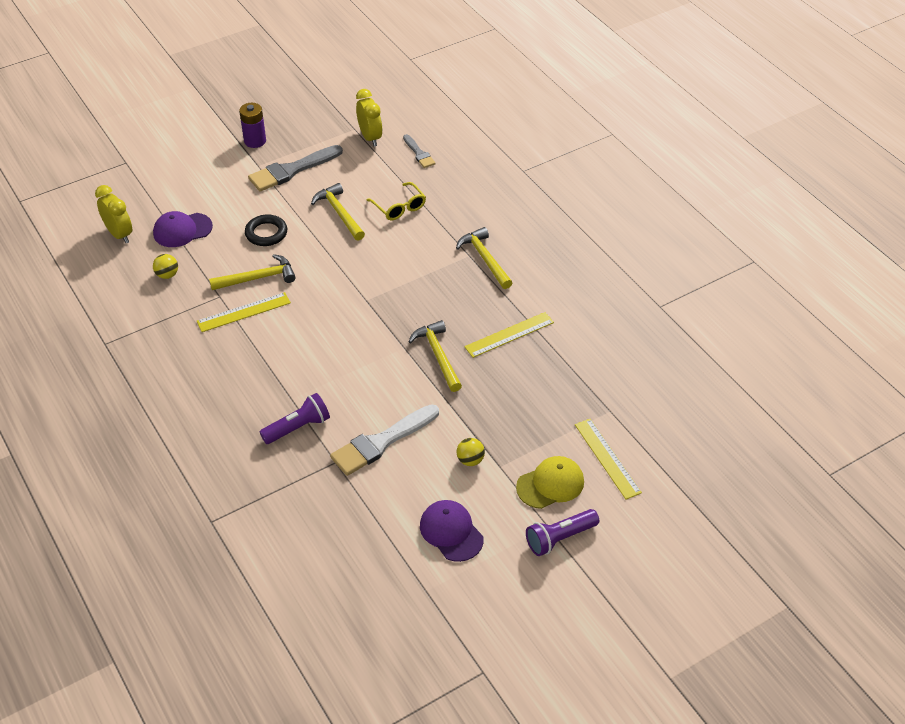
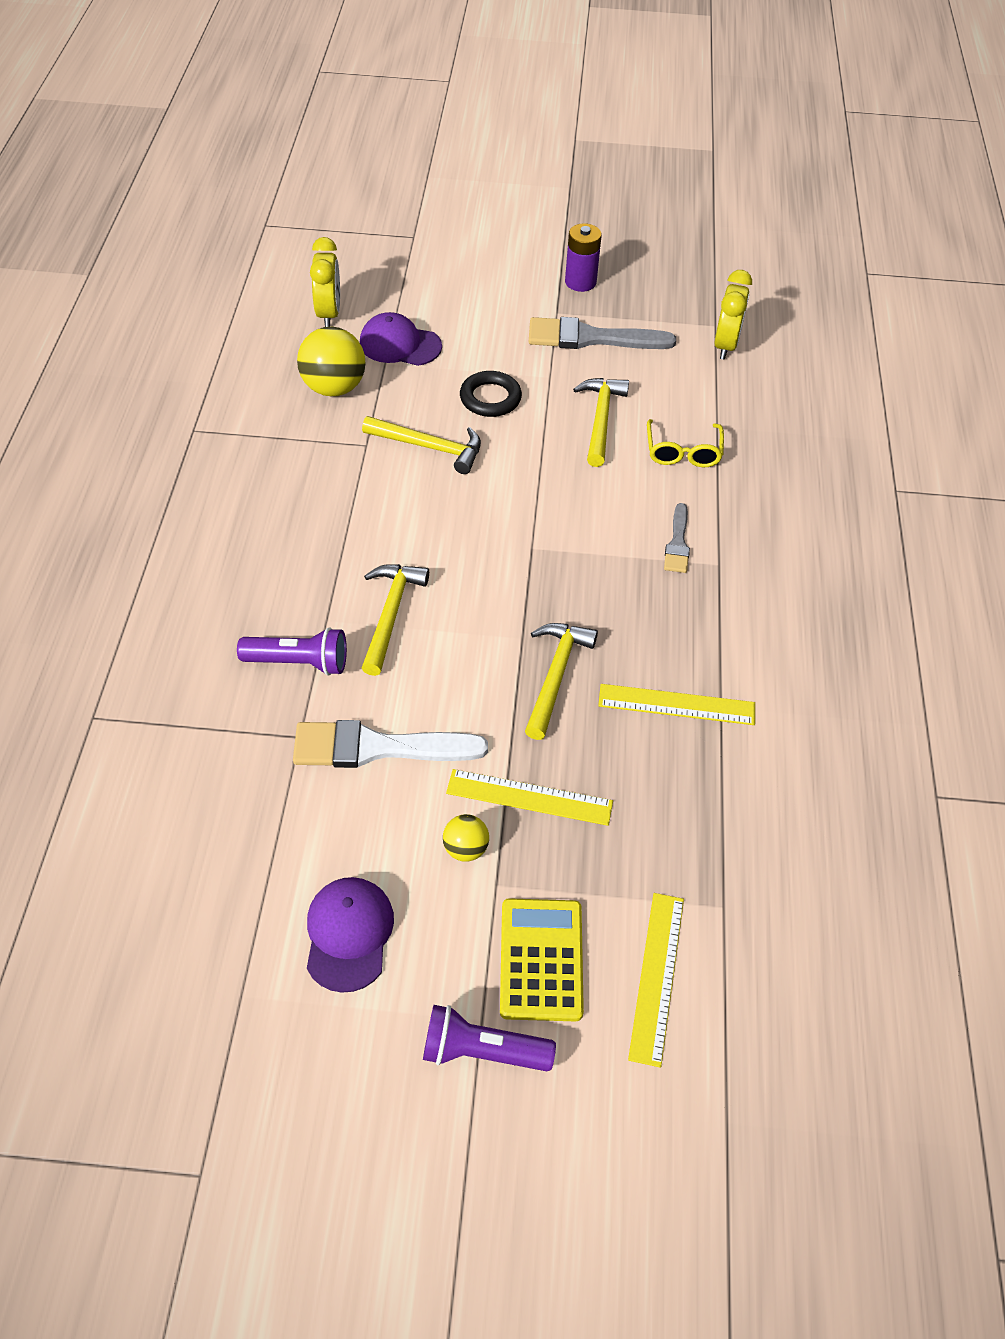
camera: 35 degrees right, 5 degrees up
yellow ball [153,254,178,279] -> yellow ball [297,327,366,396], size x1.90
yellow ruler [197,292,291,332] -> yellow ruler moved to [446,769,613,826]
grey brush [403,134,436,168] -> grey brush moved to [664,503,690,573]
yellow hammer [456,227,512,289] -> yellow hammer moved to [362,564,429,676]
yellow cap [516,456,584,509] -> yellow calculator [500,898,584,1021]

